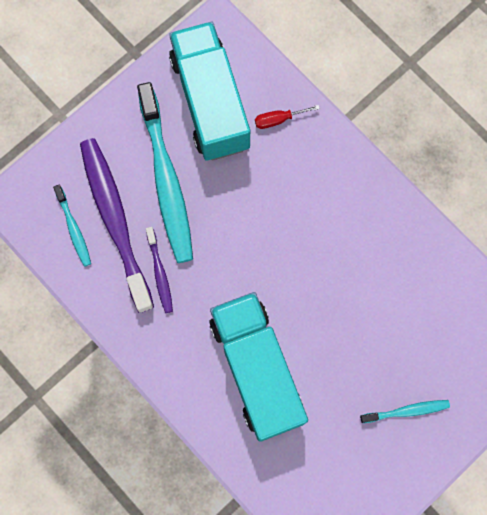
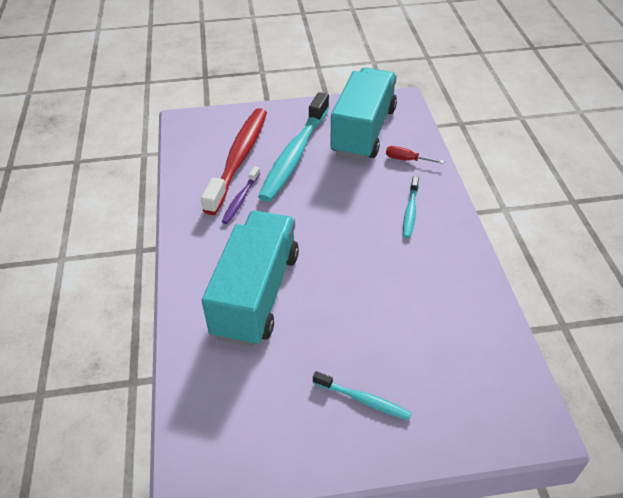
camera: 35 degrees right, 30 degrees down
turquoise toothbrush [53,185,91,267] -> turquoise toothbrush moved to [403,176,419,238]
purple toothbrush [80,138,154,313] -> red toothbrush [201,108,267,215]

